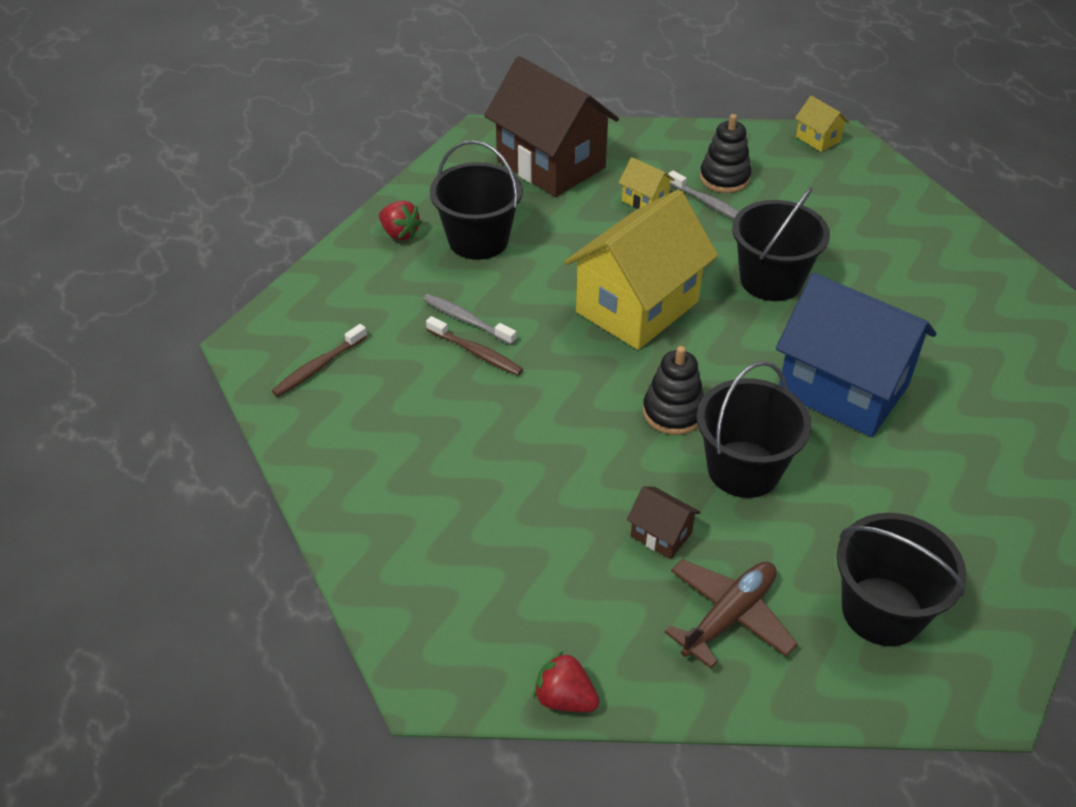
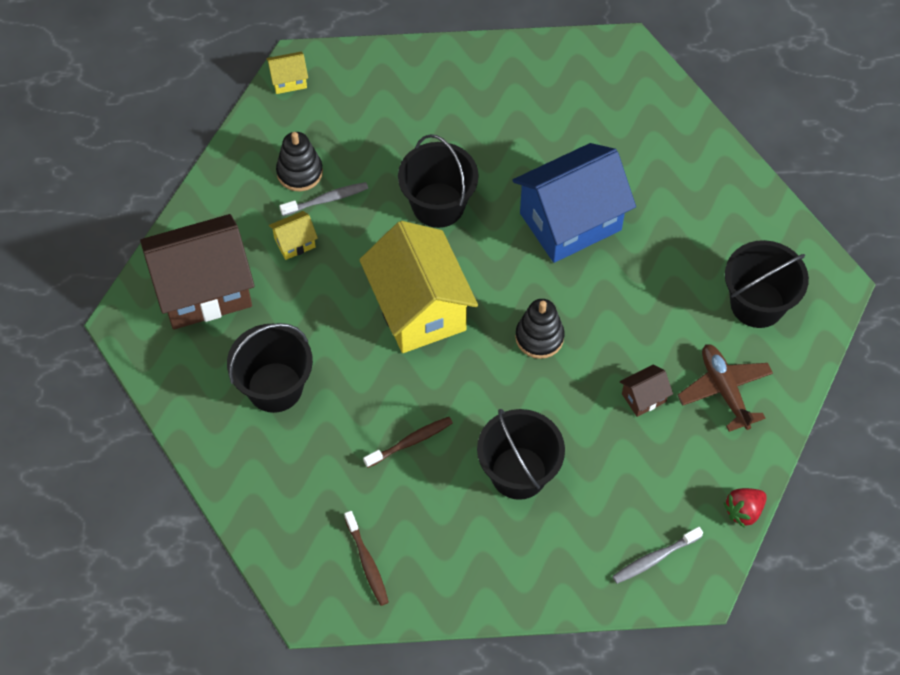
camera: 65 degrees left, 15 degrees up
red strawberry [379,201,422,240] -> none
grey toothbrush [423,294,516,345] -> grey toothbrush moved to [612,527,703,584]
black bucket [697,361,812,498] -> black bucket moved to [477,409,565,500]

